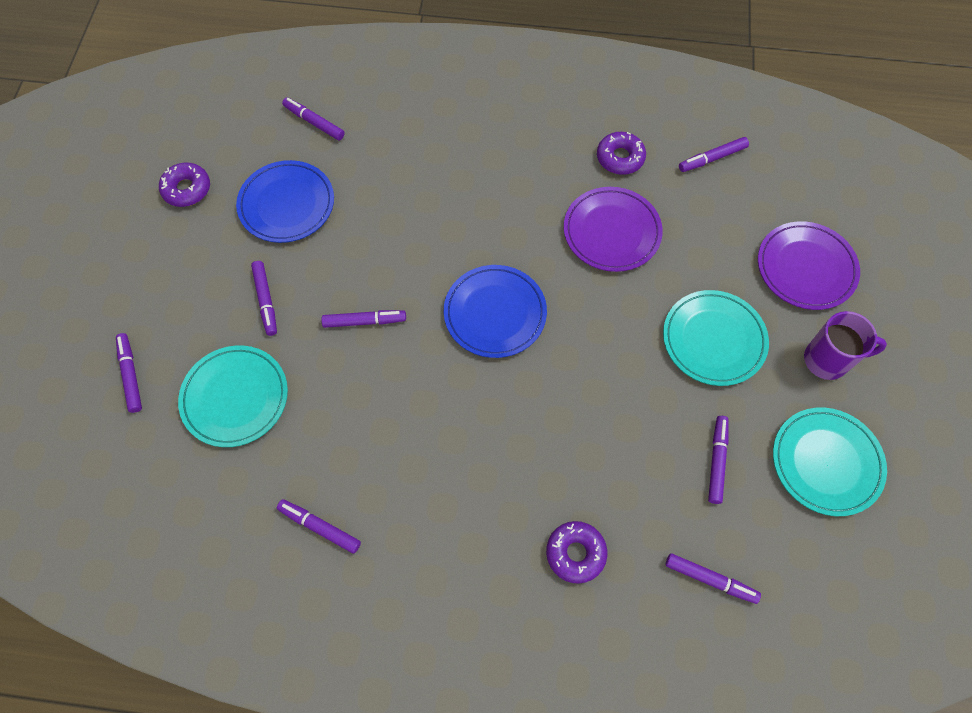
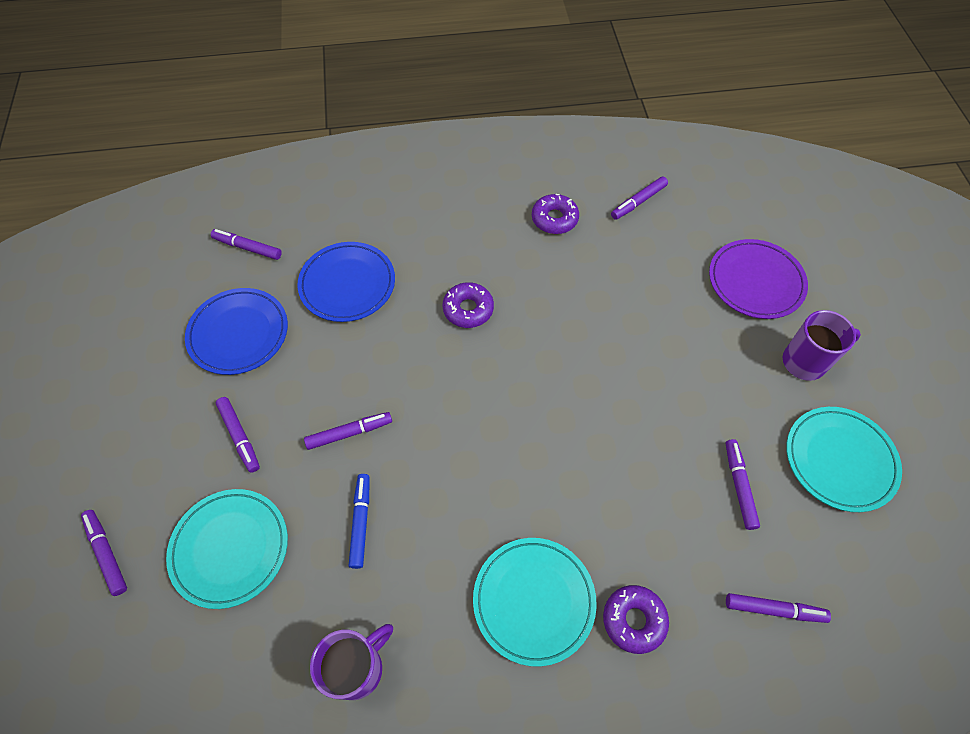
camera: 15 degrees left, 5 degrees down
purple donut [159,163,210,207] -> purple donut moved to [443,282,494,328]
purple marker [277,499,361,554] -> purple mug [310,624,393,700]
blue plate [444,265,547,358] -> blue plate moved to [297,242,395,322]
purple plate [564,187,663,272] -> none
turquoise plate [663,290,769,386] -> turquoise plate moved to [473,538,597,667]
none -> blue marker [349,474,369,569]

